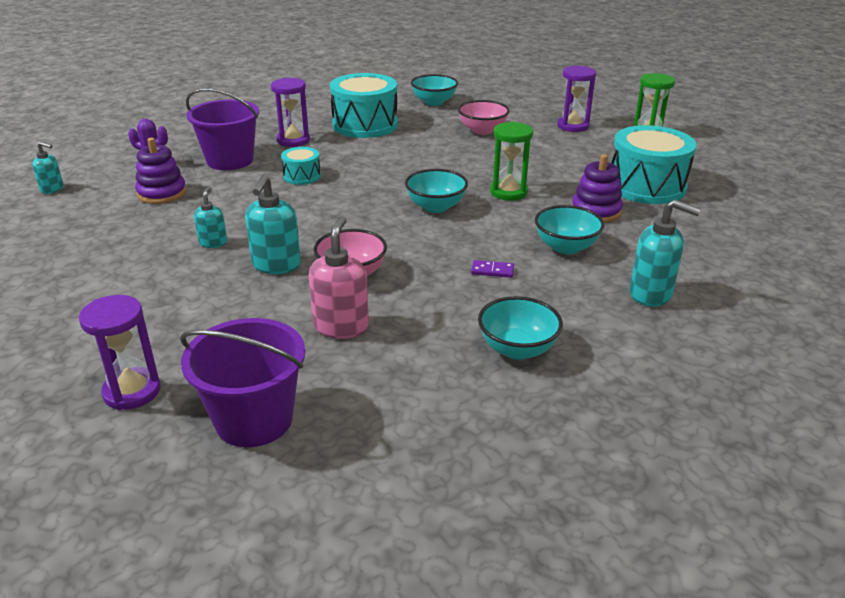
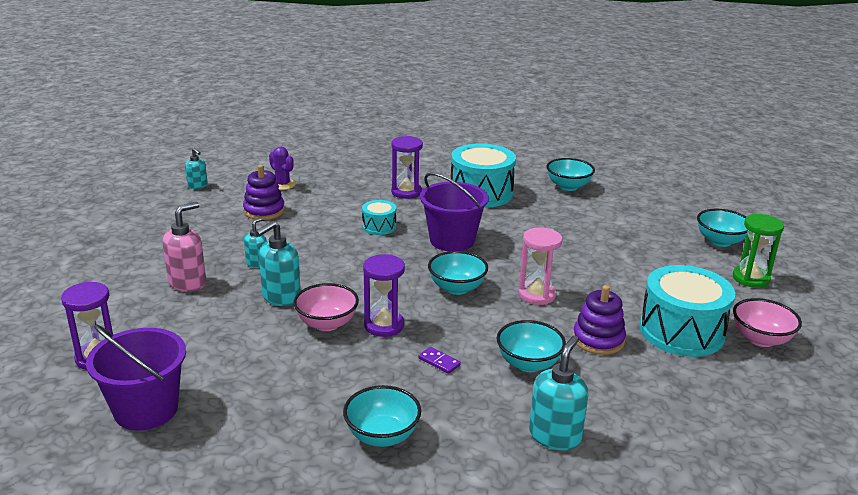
camera: 30 degrees right, 5 degrees down
purple bucket [186,88,259,170] -> purple bucket moved to [420,173,489,251]
pink soap dispenser [309,216,369,339] -> pink soap dispenser moved to [162,202,206,292]
pink bowl [458,100,510,135] -> pink bowl moved to [733,298,802,347]
green hourglass [490,122,533,200] -> pink hourglass [518,228,562,305]
purple hourglass [557,65,596,132] -> purple hourglass moved to [363,254,405,337]
turquoise soap dispenser [629,199,701,307] -> turquoise soap dispenser turned 120 degrees counterclockwise [529,336,589,450]
none -> turquoise bowl [697,209,748,247]

